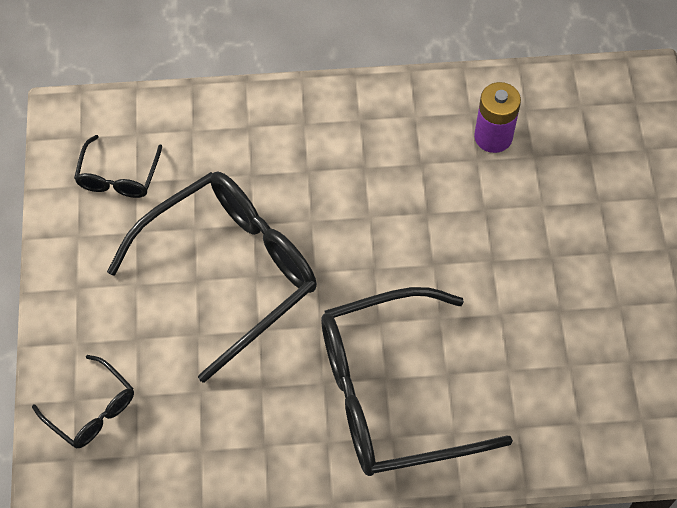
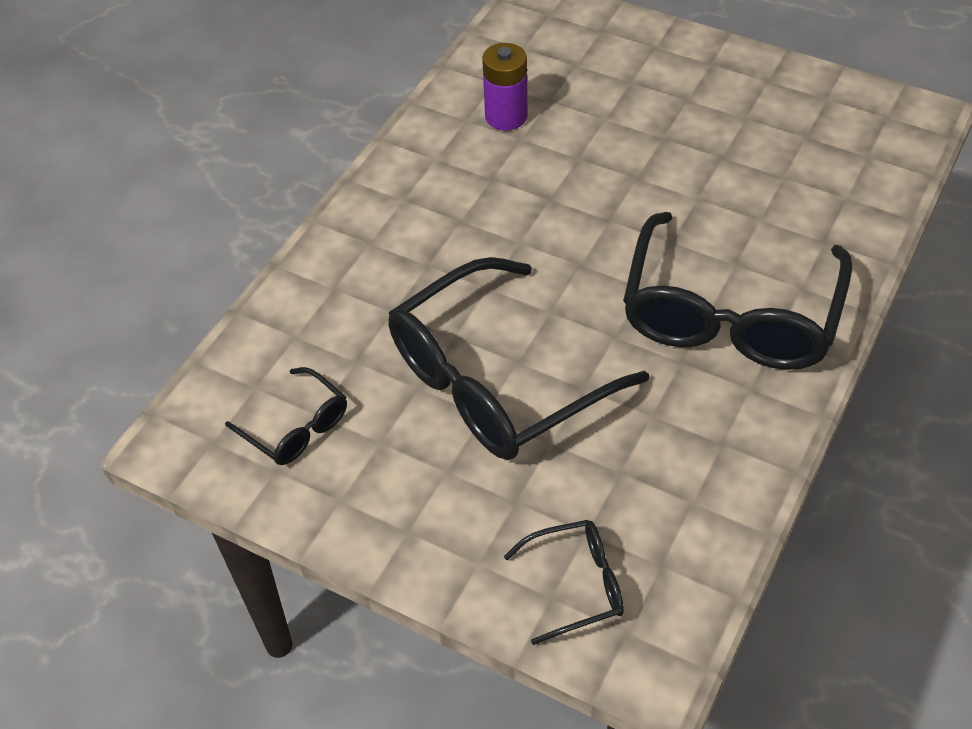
camera: 55 degrees left, 10 degrees down
black glasses [107,171,317,383] -> black glasses turned 120 degrees counterclockwise [388,257,649,460]

